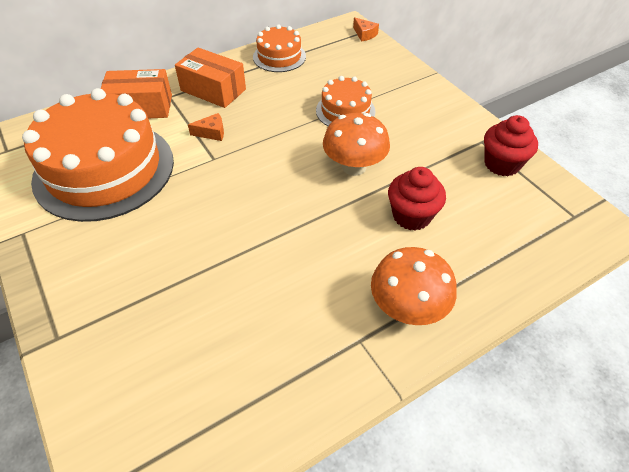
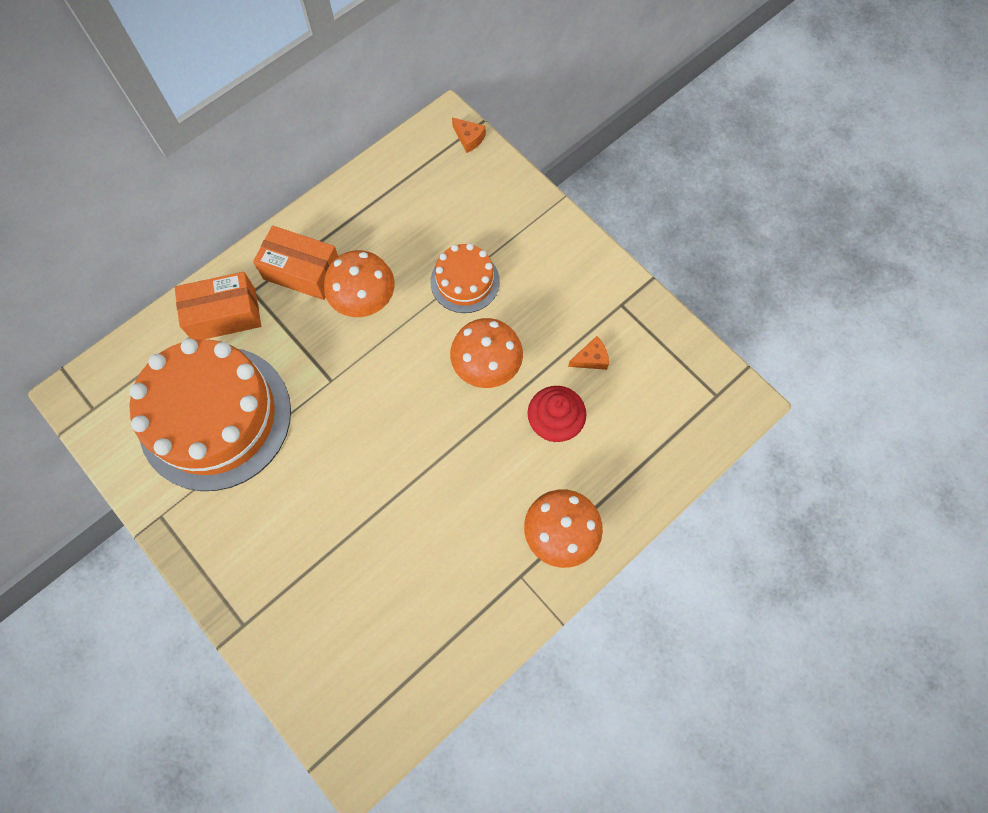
camera: 10 degrees left, 20 degrees up
orange cheese [188,113,224,141] -> orange cheese moved to [568,336,609,370]
orange cake [253,24,306,72] -> none
red cupcake [484,115,538,176] -> none
none -> orange mushroom [324,250,395,317]

